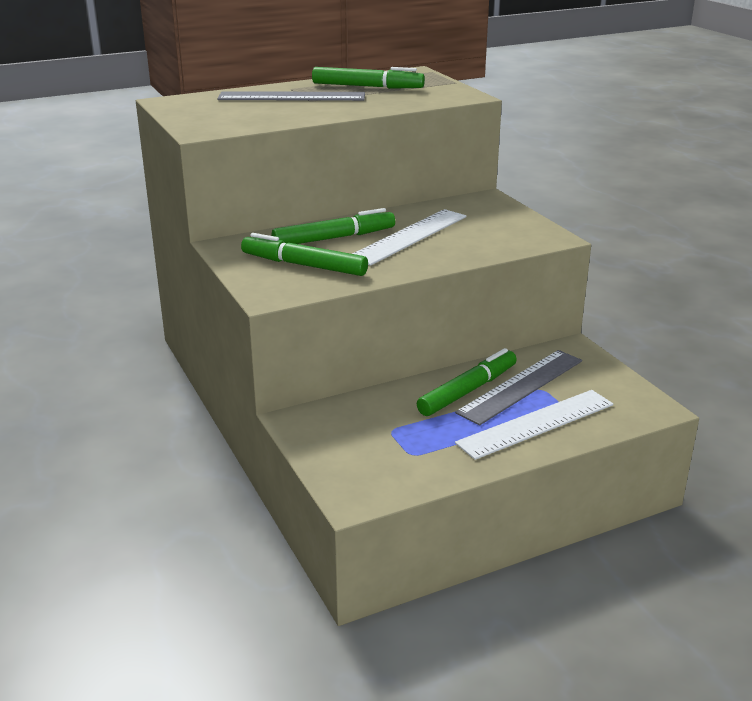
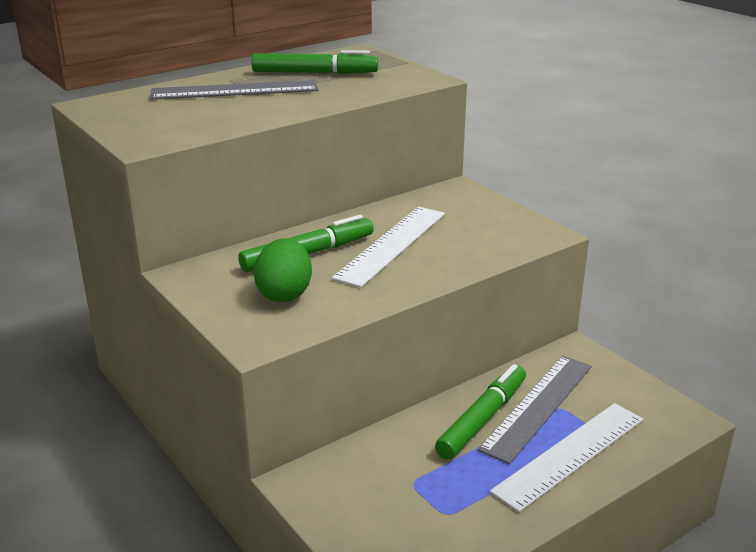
camera: 10 degrees left, 0 degrees up
green marker [241,233,368,276] -> green egg [254,238,312,303]

